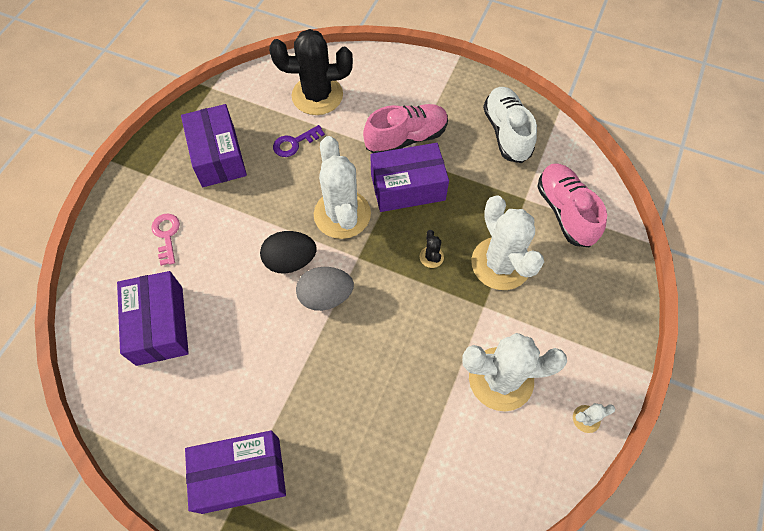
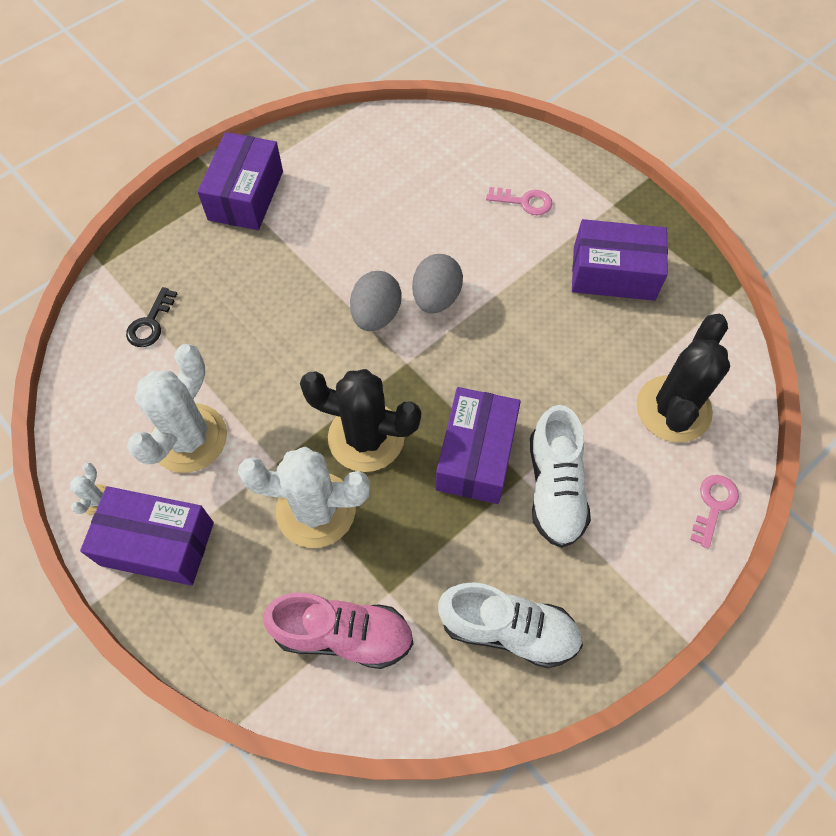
camera: 115 degrees right, 0 degrees up
purple box [117,271,189,366] -> purple box moved to [80,486,214,586]
black egg [260,231,317,274] -> grey egg [412,254,463,313]
purple key [273,125,325,157] -> none
white cactus [314,136,371,239] -> none
pink shoe [363,104,448,153] -> white shoe [530,405,591,548]
black cactus [420,230,444,268] -> black cactus [300,369,421,472], size x2.42
none -> black key [126,287,178,347]
none -> pink key [690,475,739,549]

